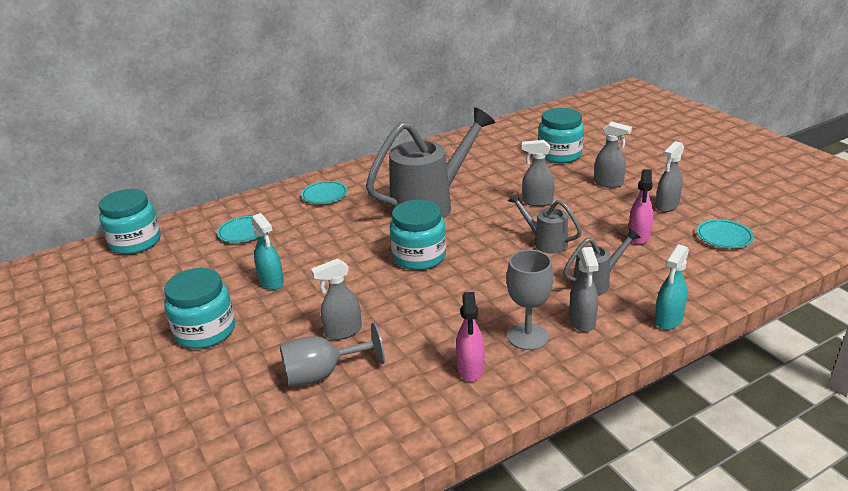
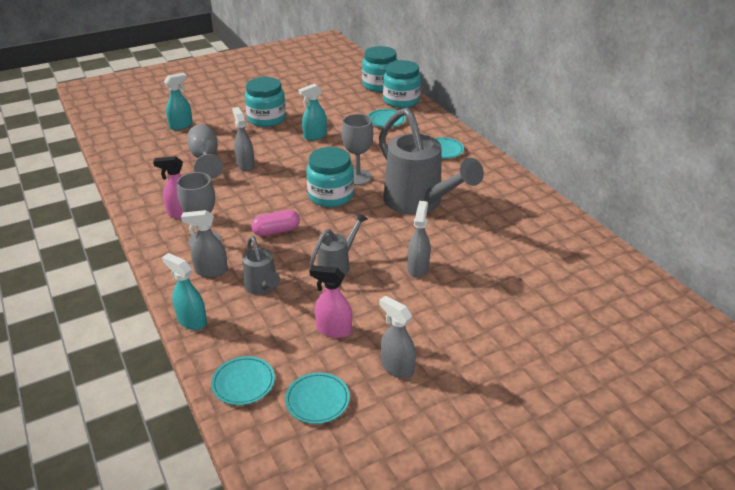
camera: 90 degrees right, 5 degrees up
turquoise jar [538,108,584,163] -> turquoise jar moved to [383,60,421,108]
grey spray bottle [594,121,632,188] -> none
none -> turquoise spray bottle [164,73,193,130]
none -> turquoise plate [211,356,275,405]
none -> pink capsule [251,210,300,236]
none -> grey goblet [342,114,373,185]

